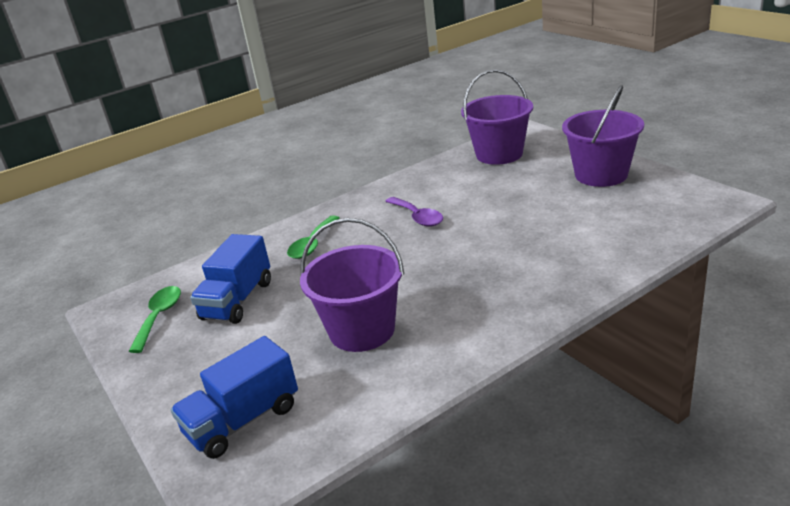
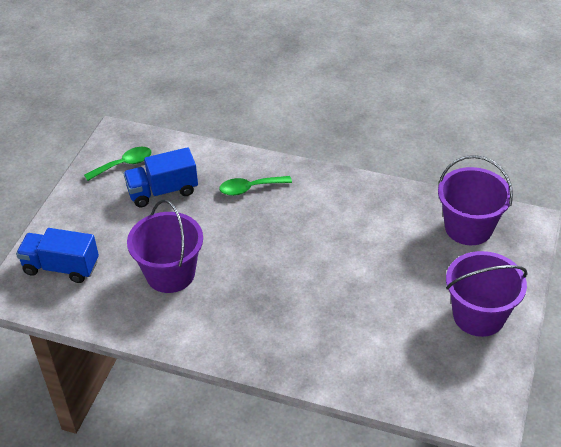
camera: 50 degrees right, 15 degrees up
purple spoon [385,197,443,227] -> none

